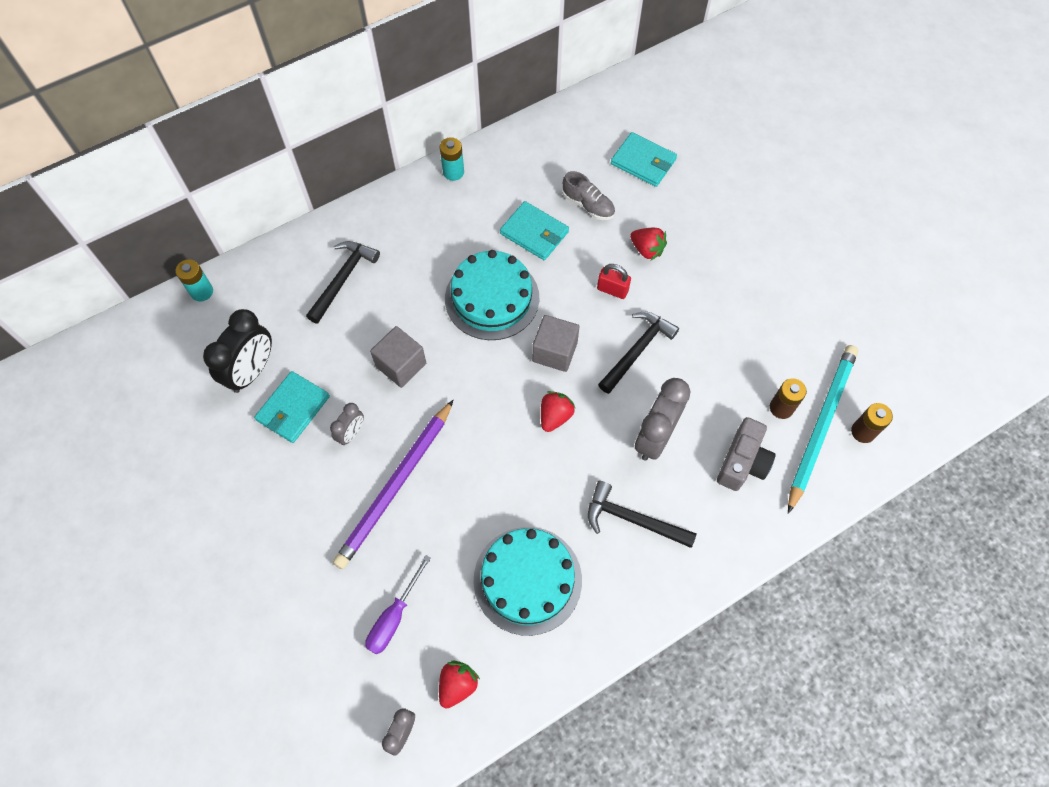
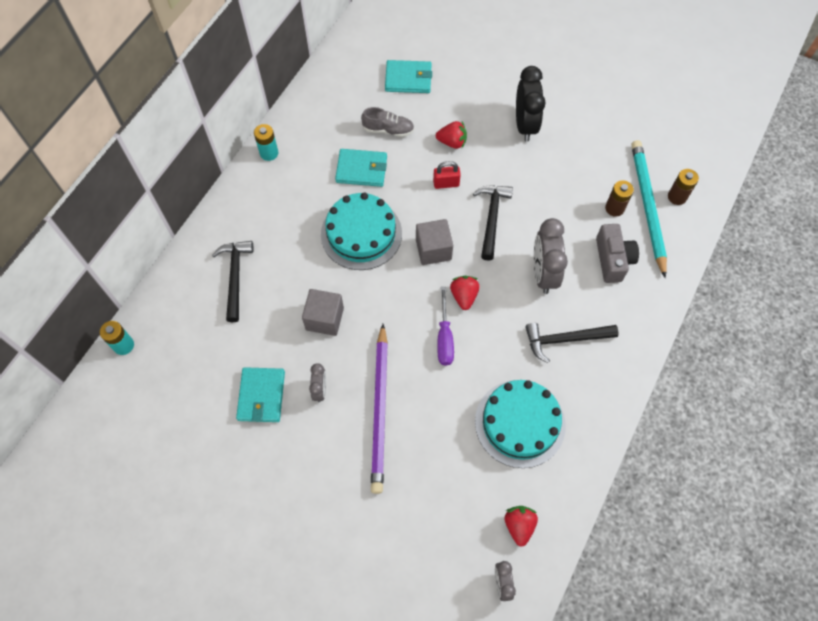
camera: 30 degrees left, 0 degrees up
black clock [203,309,272,393] -> black clock moved to [516,66,546,142]
purple screwdriver [365,555,431,654] -> purple screwdriver moved to [437,287,454,366]

